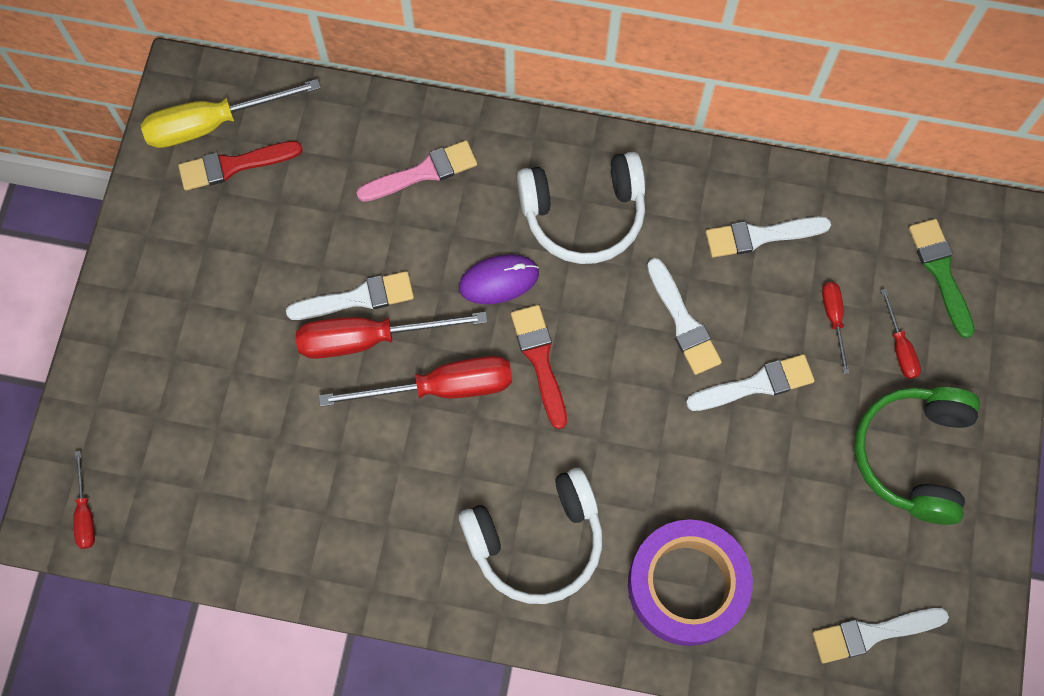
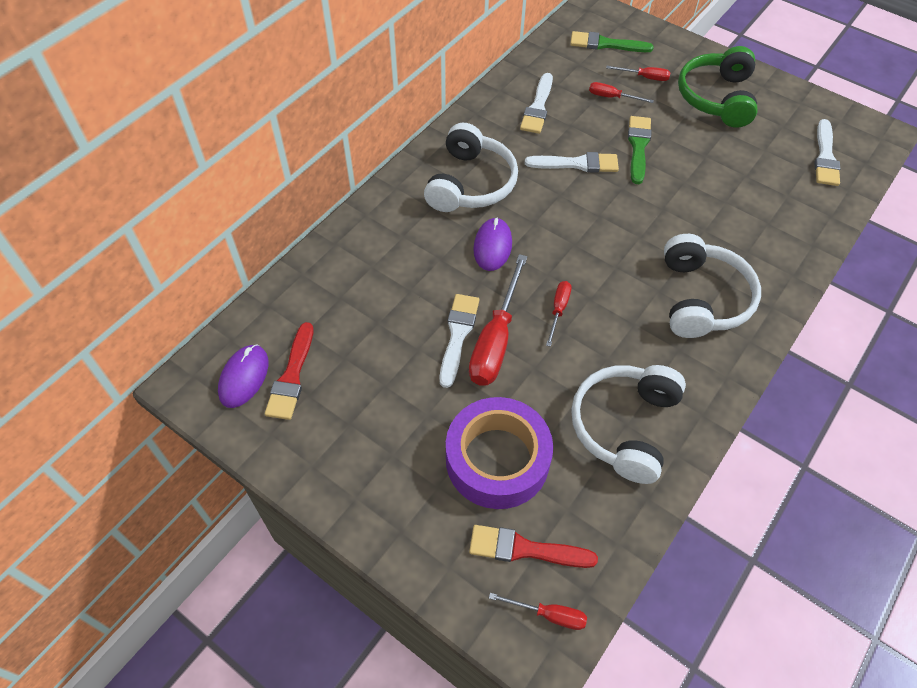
camera: 65 degrees left, 15 degrees down
yellow screwdriver [141,79,321,148] -> purple mouse [218,344,268,408]
red screwdriver [319,356,512,407] -> red screwdriver [546,281,571,347], size x0.50
pink brush [357,140,477,202] -> none
red brush [511,305,567,429] -> red brush moved to [469,525,598,568]
purple tape [628,519,753,646] -> purple tape moved to [446,397,553,509]
white brush [686,354,815,411] -> green brush [628,116,651,184]
green headphones [854,387,980,525] -> green headphones turned 60 degrees clockwise [678,46,758,128]
none -> white headphones [571,365,686,484]

